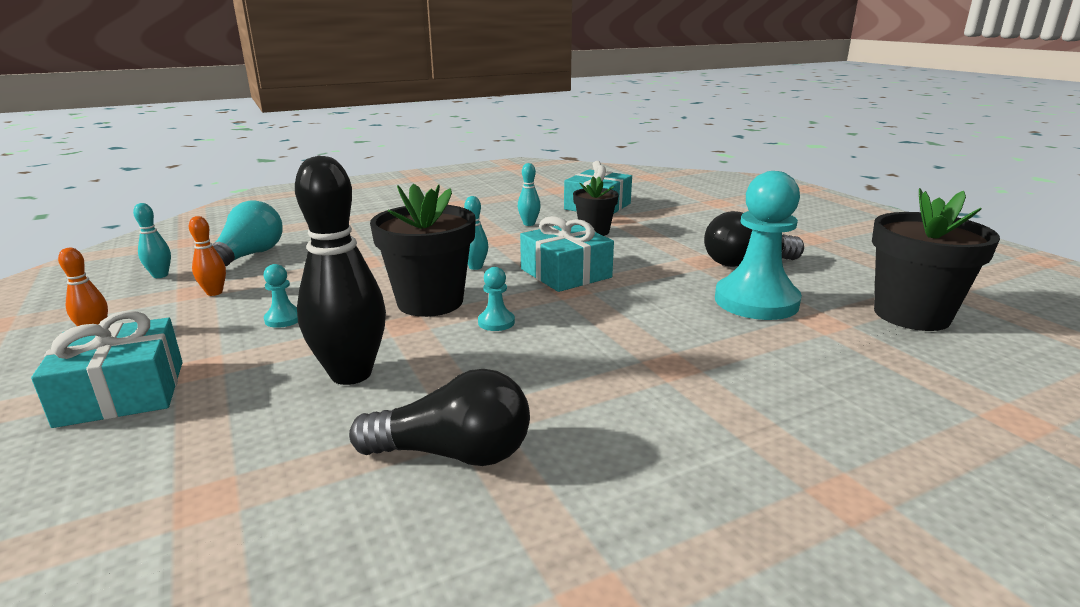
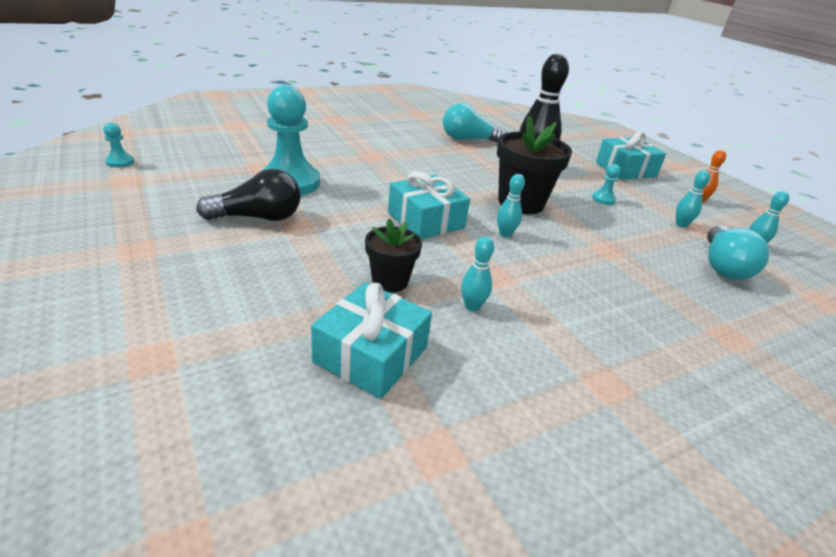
camera: 175 degrees right, 10 degrees up
orange bowling pin [189,216,226,296] -> turquoise bowling pin [676,170,710,228]
black light bulb [349,369,530,466] -> turquoise light bulb [443,103,508,142]
turquoise pawn [478,267,515,331] -> turquoise pawn moved to [103,122,134,168]
black flower pot [872,188,1000,331] -> none

